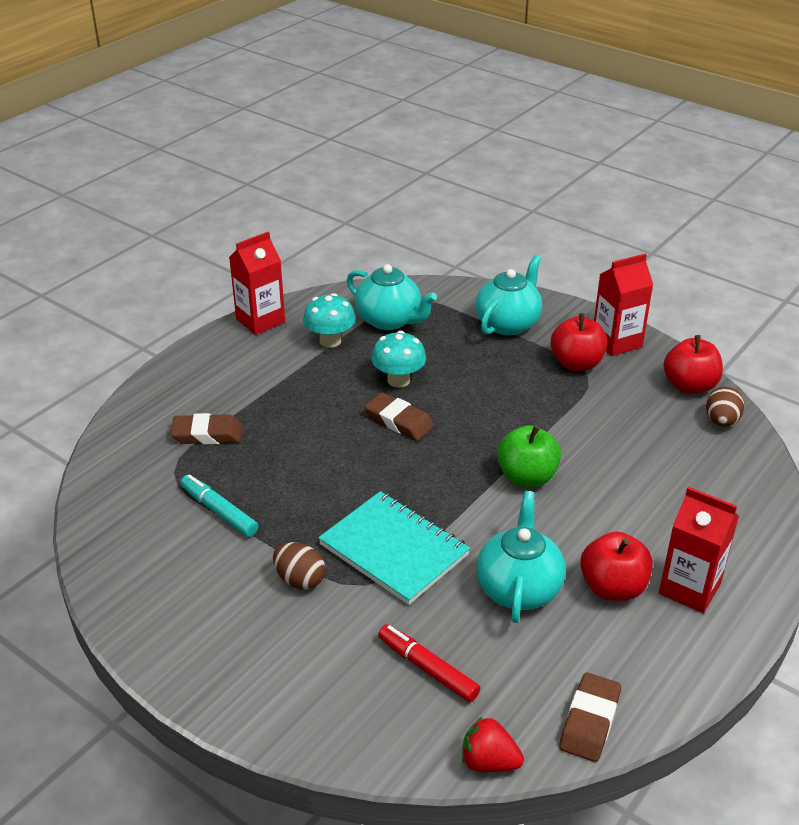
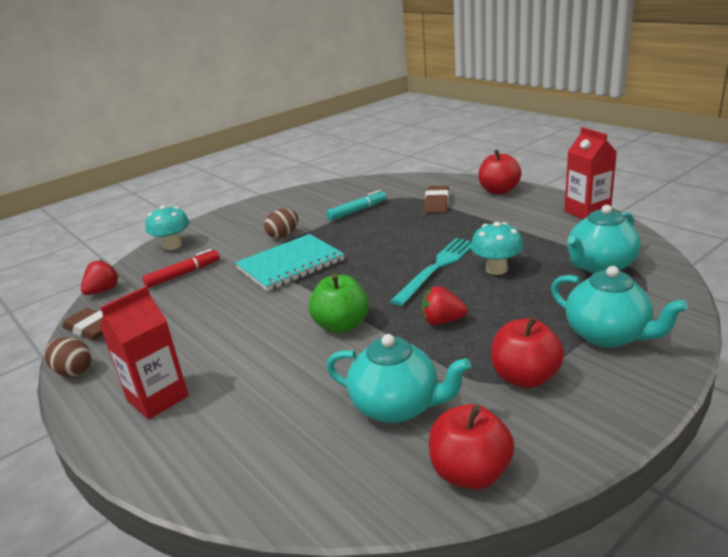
camera: 105 degrees right, 10 degrees down
turquoise mushroom [303,293,356,348] -> turquoise mushroom moved to [145,205,190,250]
brown eraser [365,392,434,441] -> turquoise fork [390,238,471,306]
turquoise teapot [477,491,566,623] -> turquoise teapot moved to [326,334,471,423]
red apple [580,532,652,601] -> red apple moved to [478,149,522,194]
red carton [594,254,653,356] -> none
brown egg [706,387,744,427] -> brown egg moved to [44,337,91,377]
none -> red strawberry [421,286,468,325]

